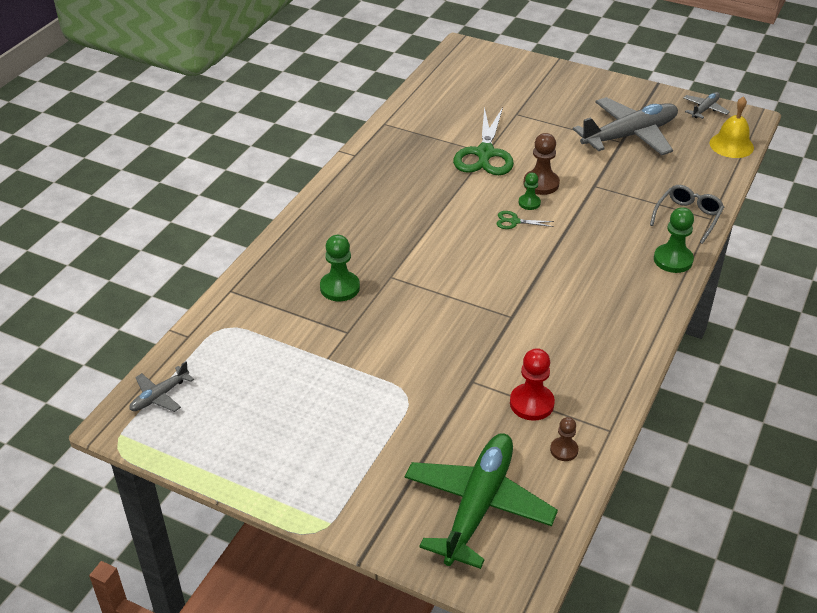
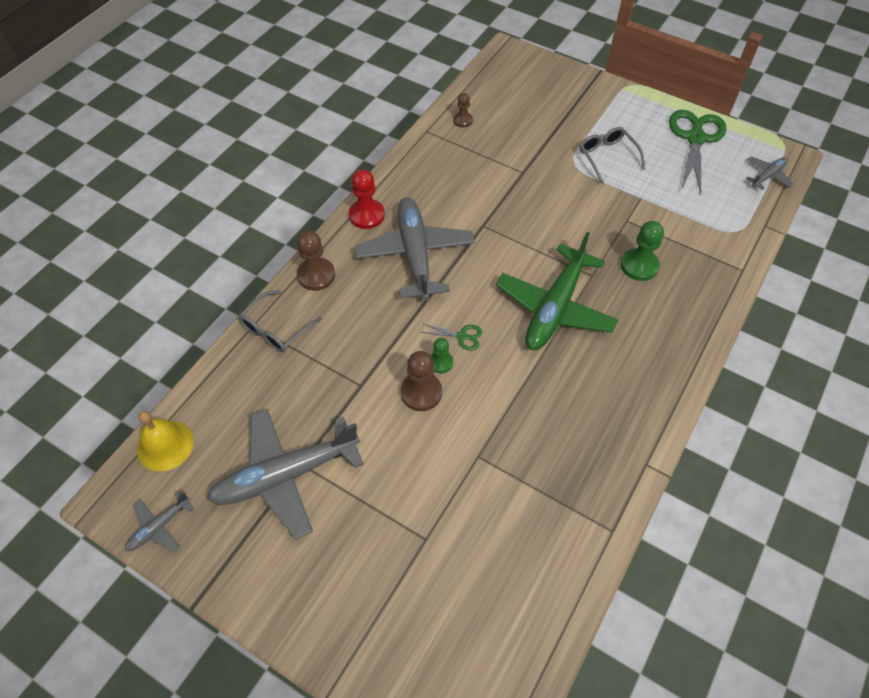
camera: 175 degrees left, 15 degrees up
green plane [405,433,558,569] -> green plane moved to [496,232,618,350]
green scissors [453,107,514,175] -> green scissors moved to [669,110,726,194]
red pawn [510,348,555,421] -> red pawn moved to [349,169,385,229]
green pawn [654,207,694,273] -> brown pawn [297,231,335,291]
none -> grey plane [355,197,475,301]
none -> grey glasses [579,127,646,184]

